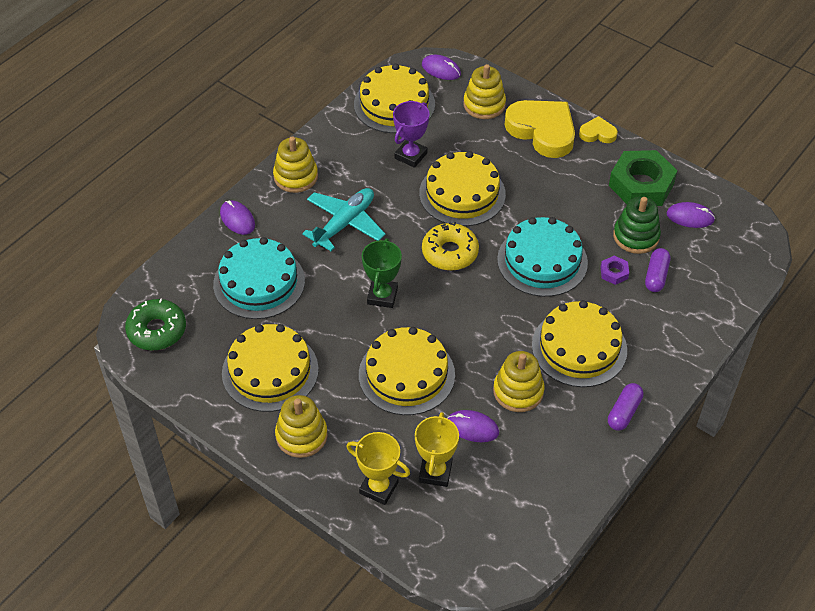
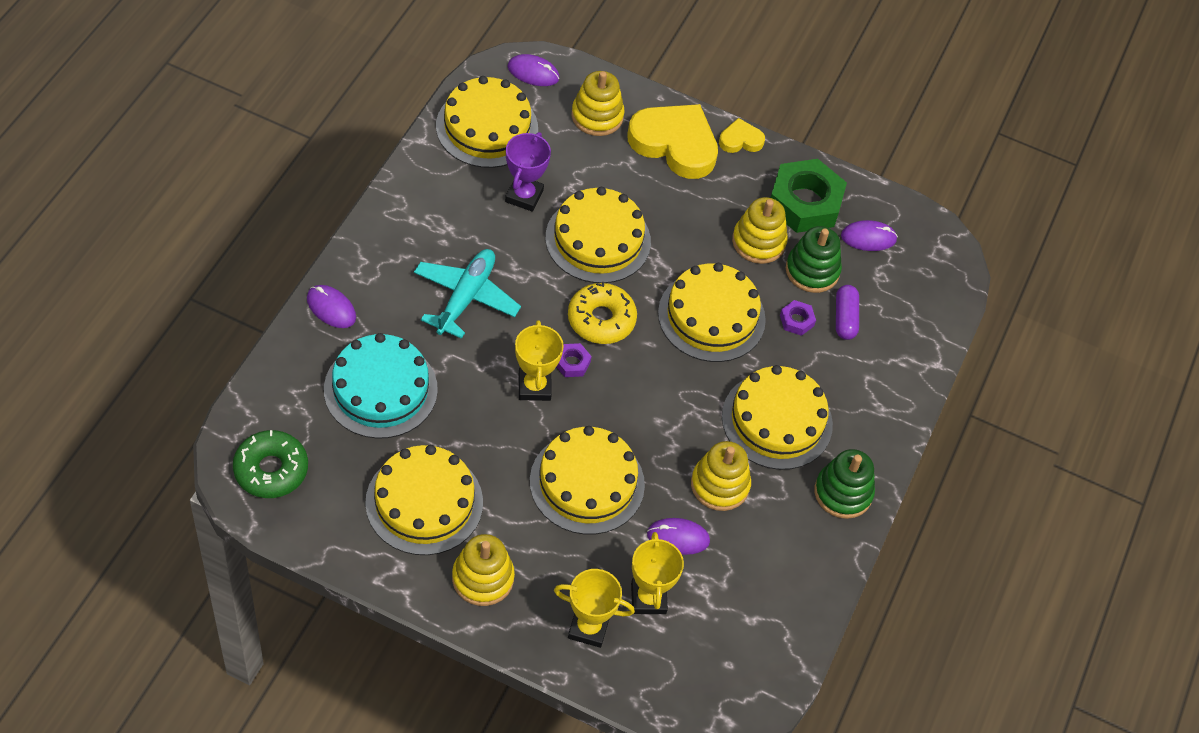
camera: 20 degrees left, 5 degrees up
yellow stacking toy [273,136,318,193] -> yellow stacking toy moved to [732,197,788,264]
green trophy [362,238,402,308] -> yellow trophy [515,320,564,401]
turquoise cake [497,217,588,297] -> yellow cake [658,263,766,362]
purple capsule [608,383,644,431] -> green stacking toy [814,449,875,519]
none -> purple nut [557,343,592,377]

